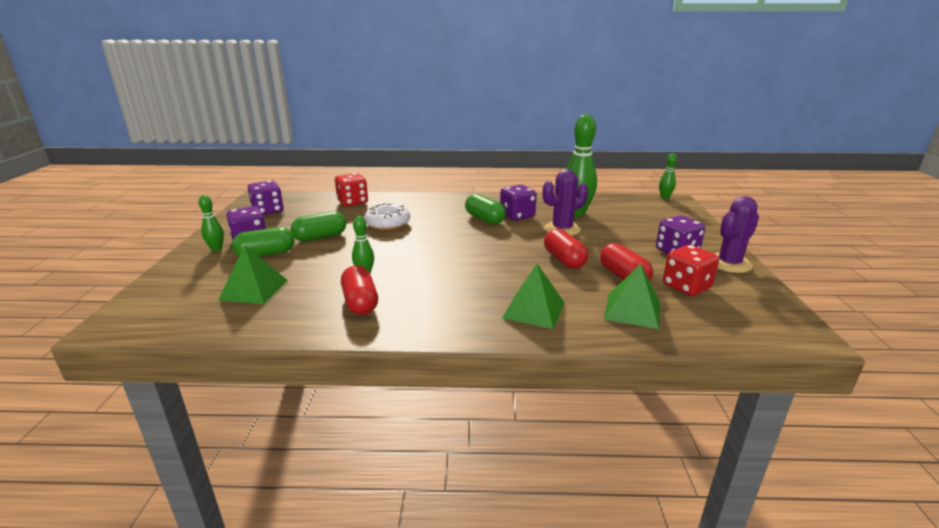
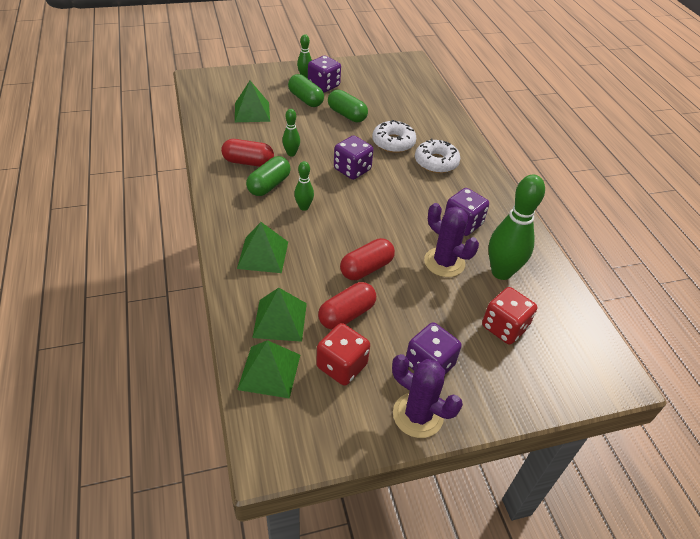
camera: 70 degrees right, 20 degrees up
purple dice [248,181,284,215] -> purple dice moved to [334,135,374,180]
red dice [335,173,368,207] -> red dice moved to [482,287,537,345]
red capsule [341,266,378,315] -> red capsule turned 45 degrees clockwise [221,139,274,167]
green capsule [465,194,506,224] -> green capsule moved to [246,156,291,196]
green bowling pin [659,153,677,199] -> green bowling pin moved to [294,161,314,211]
none -> green pyramid [237,340,300,399]
none -> white donut [415,139,461,173]

